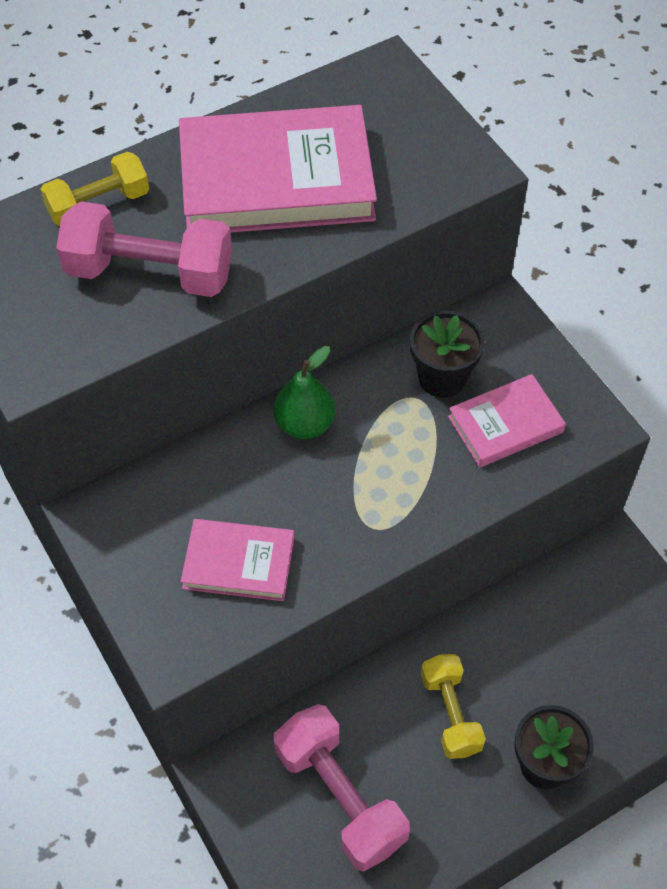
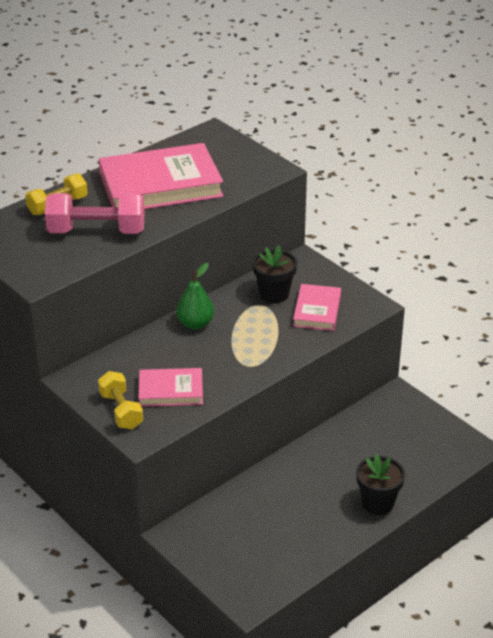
camera: 10 degrees left, 20 degrees down
pink dumbbell [274,704,410,872] -> none
yellow dumbbell [421,654,486,759] -> yellow dumbbell moved to [98,371,143,429]
pink book [448,374,566,467] -> pink book turned 45 degrees counterclockwise [293,284,341,331]

